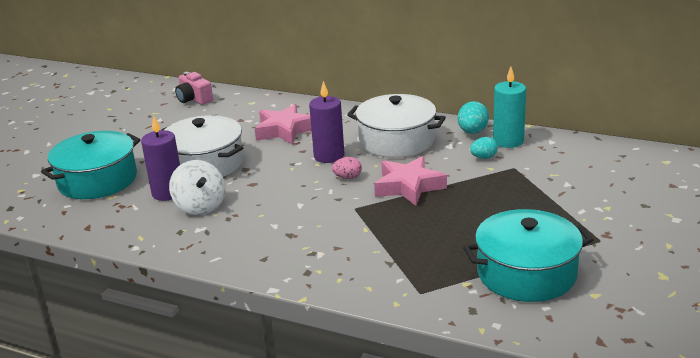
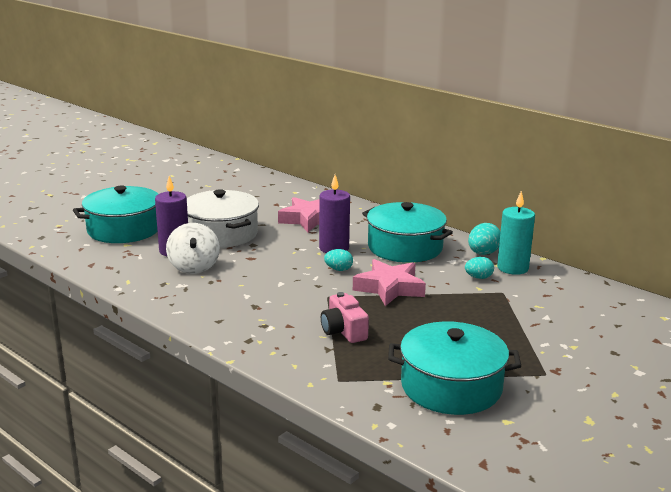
camera: 15 degrees right, 5 degrees down
pink camera [175,72,213,105] -> pink camera moved to [321,292,369,343]
pink egg [332,157,362,179] -> turquoise egg [324,249,353,271]
white pot [347,94,446,158] -> turquoise pot [362,202,453,263]

